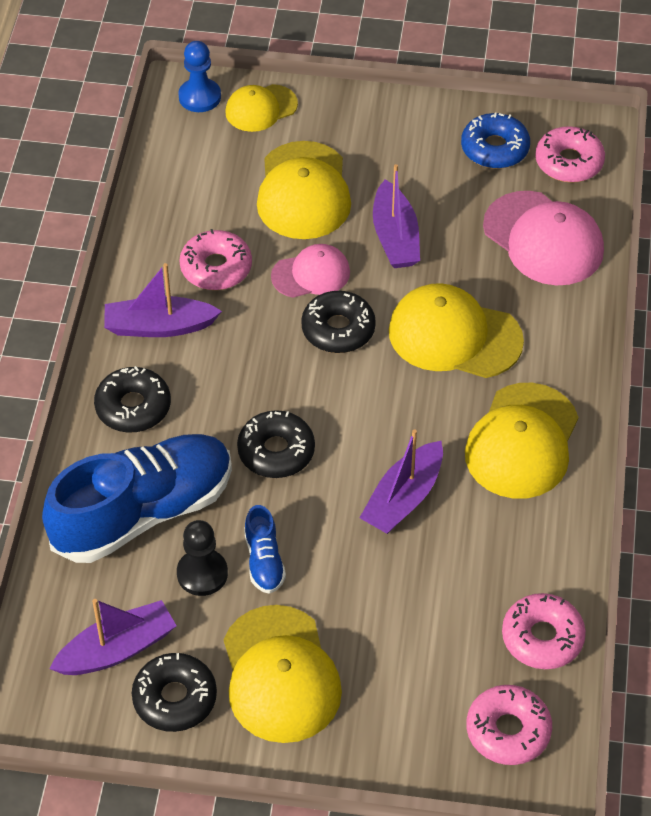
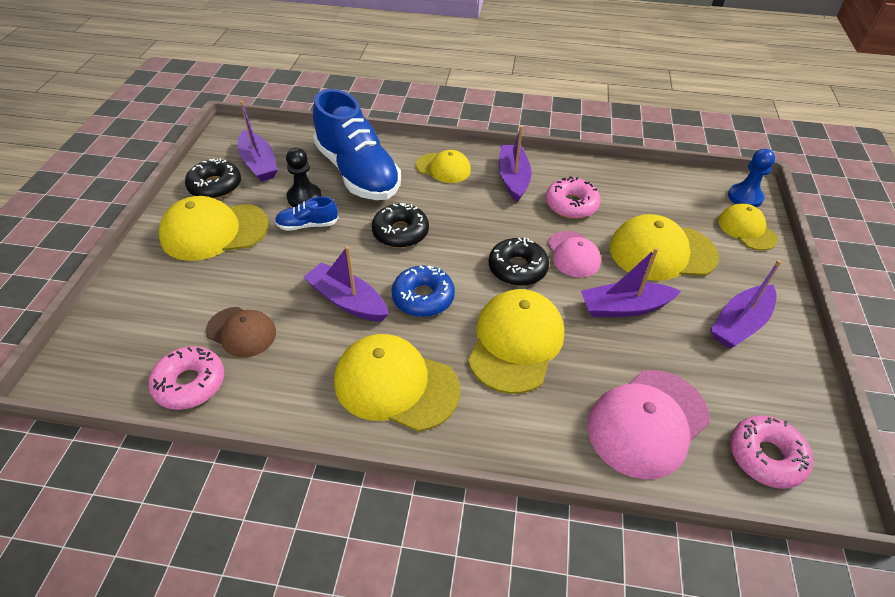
camera: 90 degrees right, 5 degrees down
black donut [94,366,171,433] -> yellow cap [416,150,471,183]
blue donut [461,113,530,169] -> blue donut moved to [392,266,455,317]
pink donut [467,685,552,765] -> none
none -> brown cap [206,307,276,358]
none -> purple boat [711,260,781,348]

